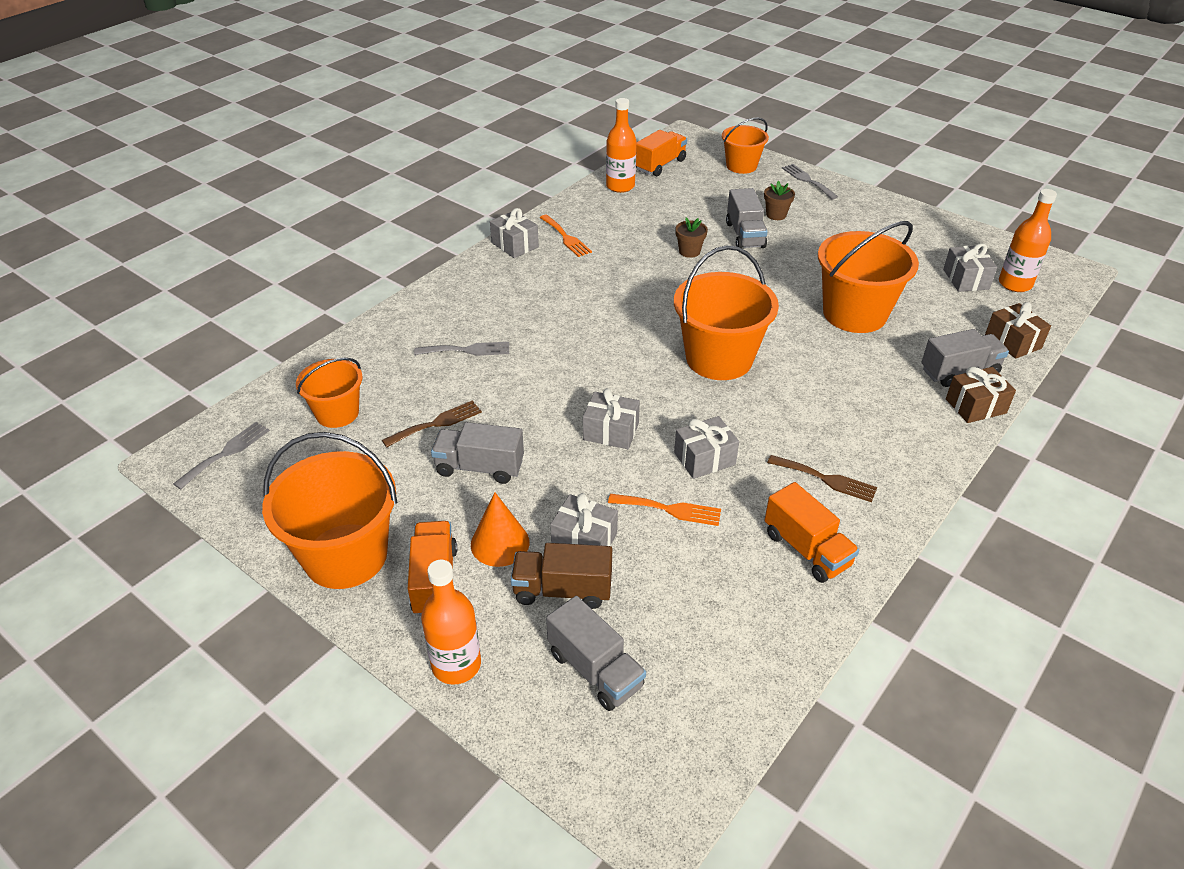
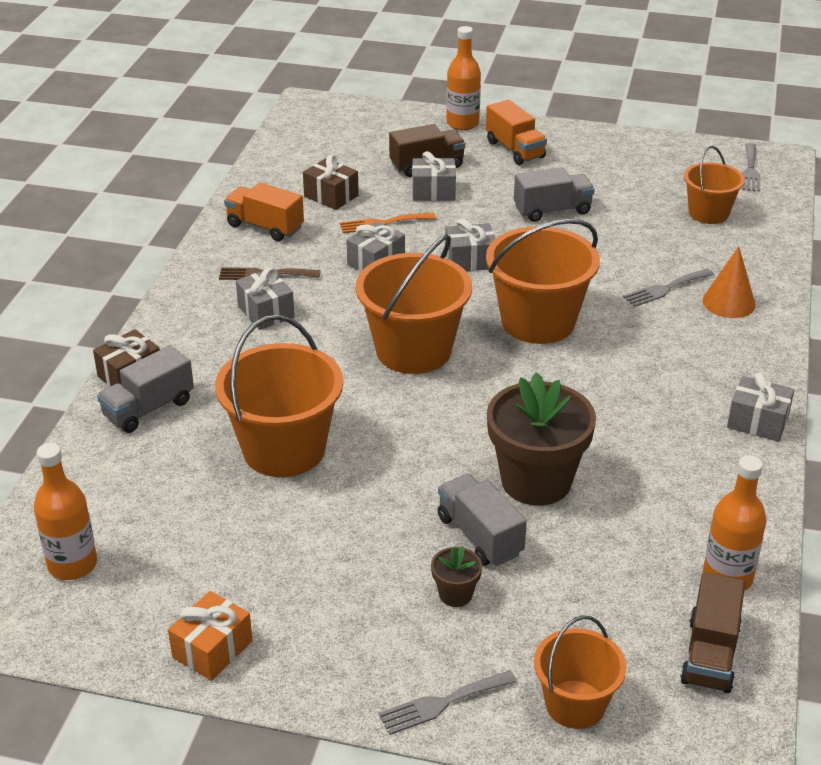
camera: 155 degrees right, 5 degrees down
orange bucket [262,432,397,589] -> orange bucket moved to [486,219,600,344]
brown fork [382,400,482,448] -> none
orange cone [471,492,530,567] -> orange cone moved to [703,246,756,318]
orange fork [540,215,592,257] -> none
grey truck [546,596,646,711] -> none
orange truck [636,130,687,176] -> brown truck [680,572,745,693]
brown flower pot [675,217,708,258] -> brown flower pot [487,372,596,506], size x2.27
grey fork [782,164,838,199] -> grey fork turned 120 degrees clockwise [379,670,517,735]
grey gift [943,243,997,292] -> grey gift moved to [236,267,295,330]
brown gift [985,302,1051,359] -> brown gift moved to [303,155,359,210]
none -> orange gift [168,591,253,681]

